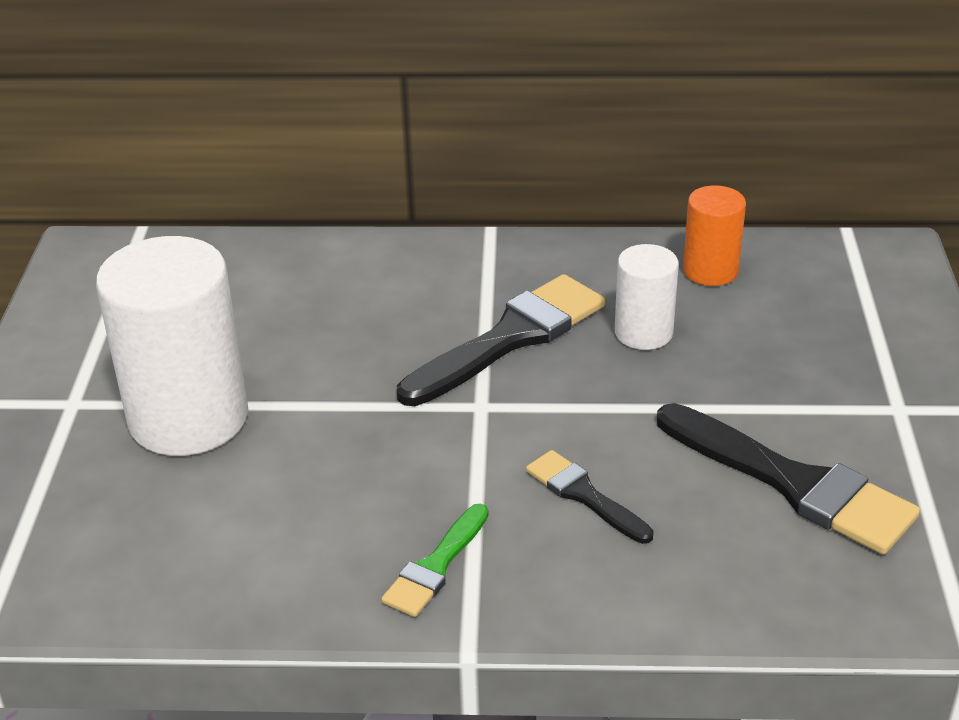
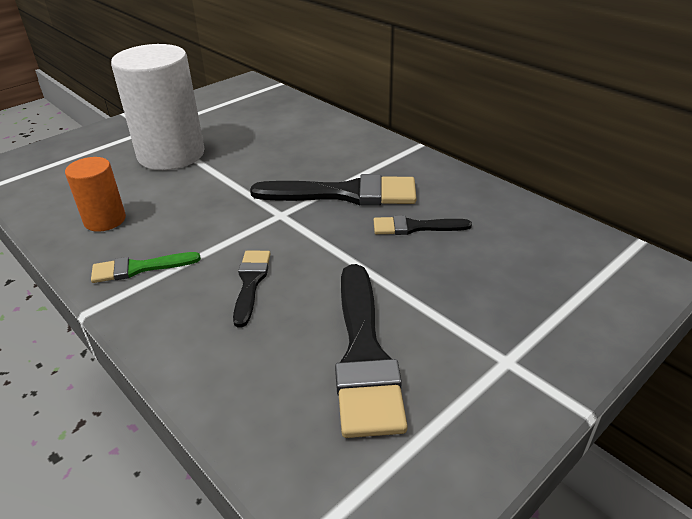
camera: 45 degrees right, 0 degrees up
white cylinder [615,244,679,350] -> black brush [374,215,472,235]
orange cylinder [683,185,746,286] -> orange cylinder moved to [65,157,126,232]

